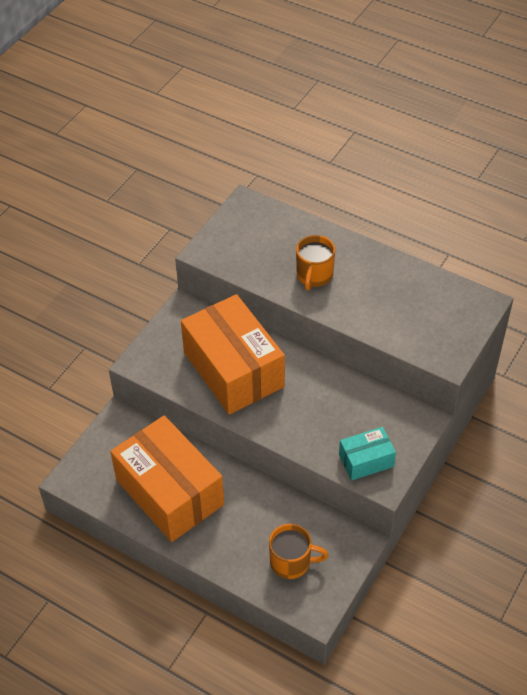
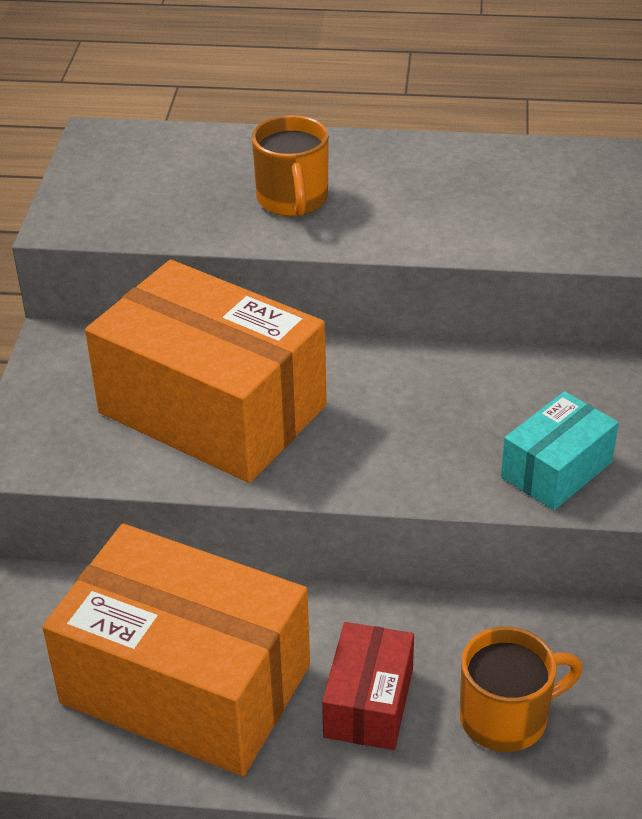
camera: 25 degrees left, 10 degrees down
none -> red box [322,622,414,750]

